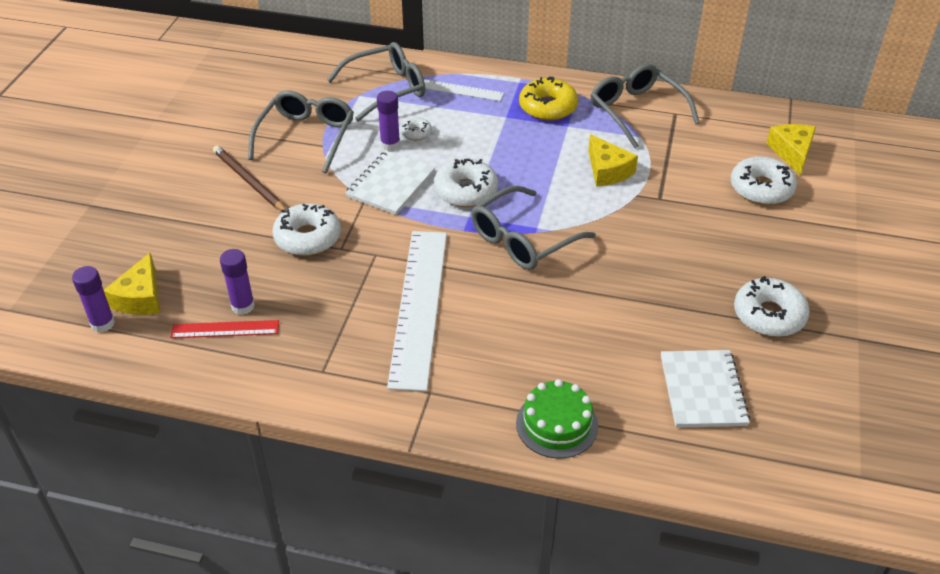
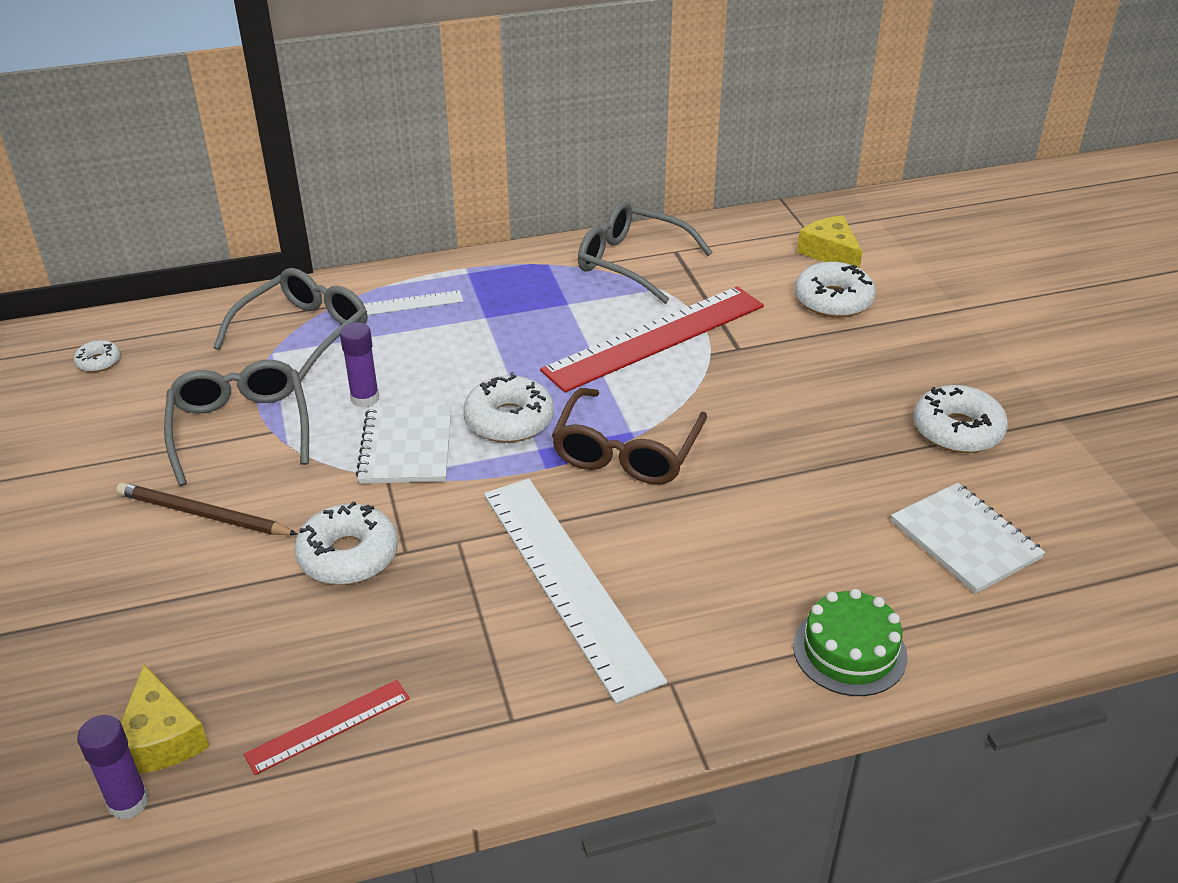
camera: 30 degrees left, 5 degrees down
purple glue stick [220,249,255,315] -> none
white donut [400,117,432,140] -> white donut moved to [74,340,120,372]
grey glasses [471,186,596,270] -> brown glasses [552,388,707,485]
yellow donut [519,77,578,121] -> none
yellow cheese [588,134,638,186] -> red ruler [540,286,764,393]

